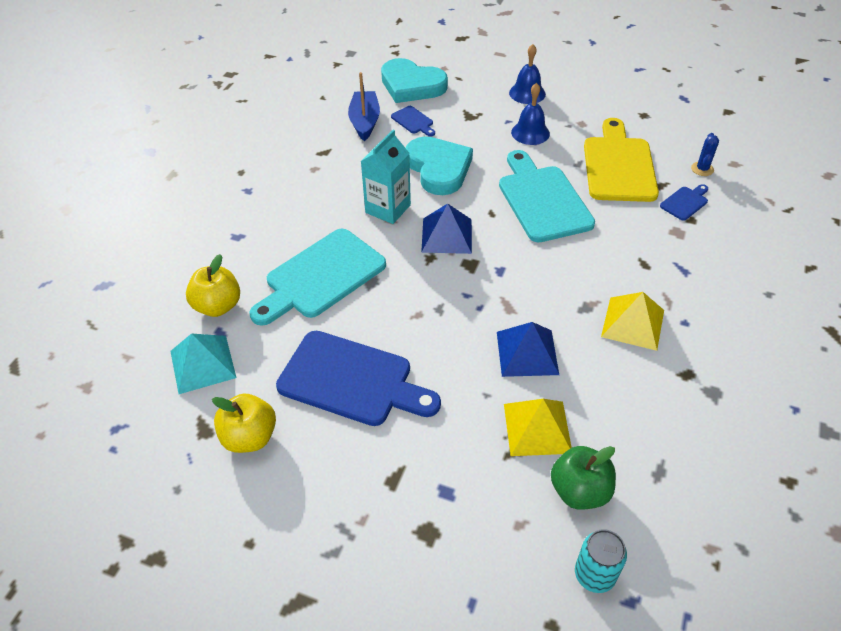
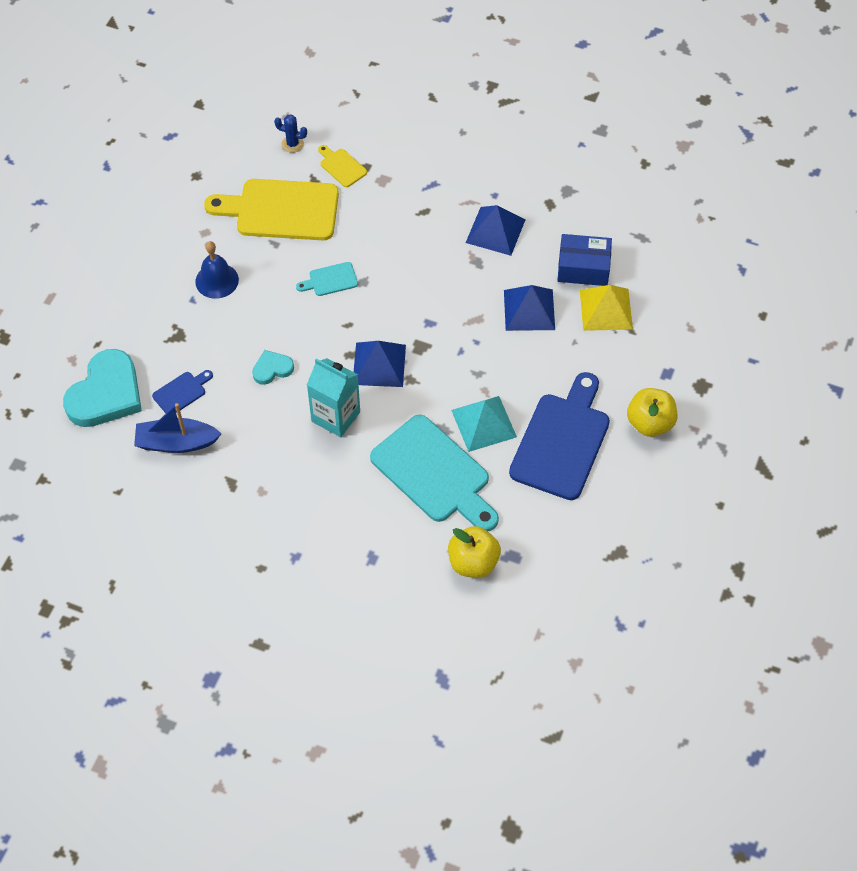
camera: 90 degrees left, 10 degrees up
turquoise pyramid [170,334,237,394] -> turquoise pyramid moved to [451,396,517,452]
yellow apple [212,393,276,453] -> yellow apple moved to [627,388,677,437]
turquoise heart [406,137,473,195] -> turquoise heart [252,350,294,385], size x0.49
turquoise cutting board [499,150,595,242] -> turquoise cutting board [296,262,358,296], size x0.45
blue bell [509,44,546,104] -> none
green apple [551,446,616,510] -> none
turquoise can [575,529,627,593] -> none
yellow pyramid [601,292,664,351] -> blue pyramid [466,205,526,256]
blue cutting board [660,184,708,221] -> yellow cutting board [318,145,367,187]
none -> blue box [557,234,612,286]

